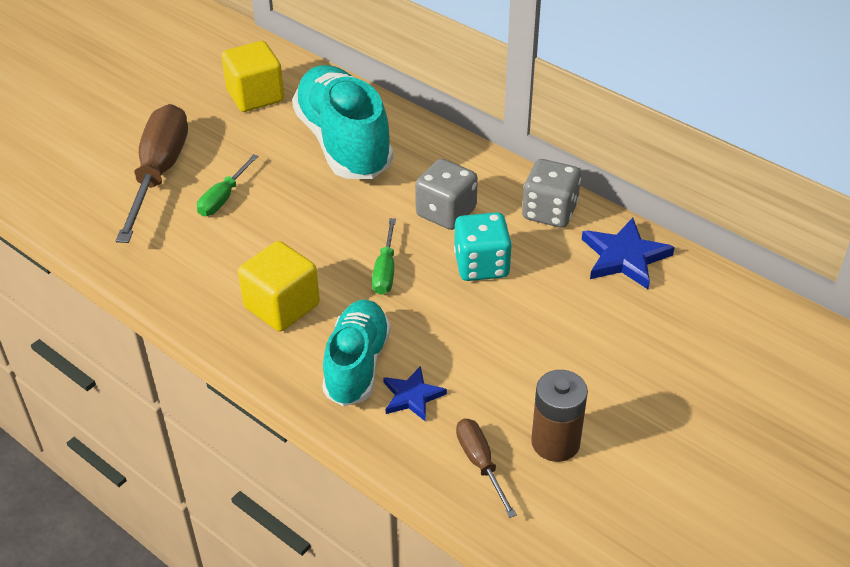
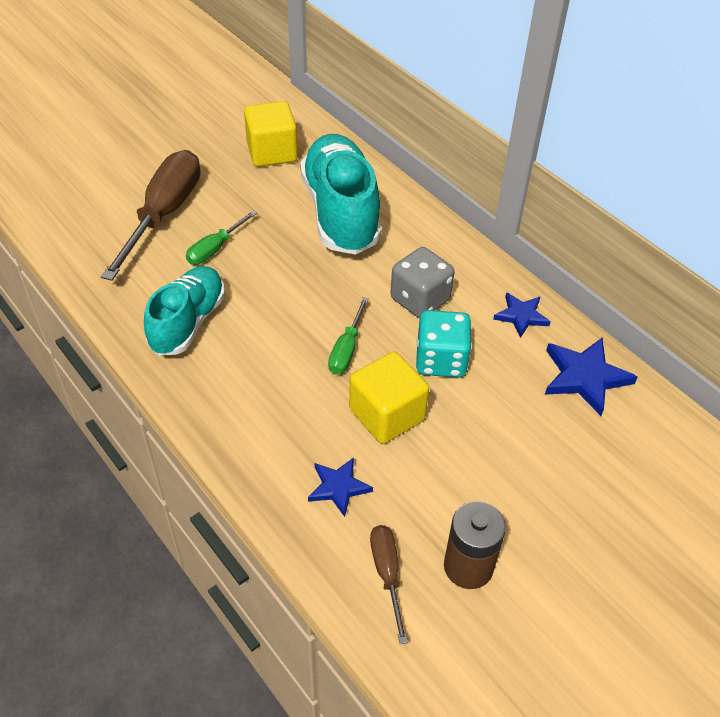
camera: 10 degrees right, 5 degrees up
yellow cube [238,241,320,332] -> yellow cube moved to [349,351,429,444]
turquoise shoe [322,300,391,407] -> turquoise shoe moved to [144,266,225,356]
grey dice [522,159,581,228] -> blue star [493,292,551,338]

